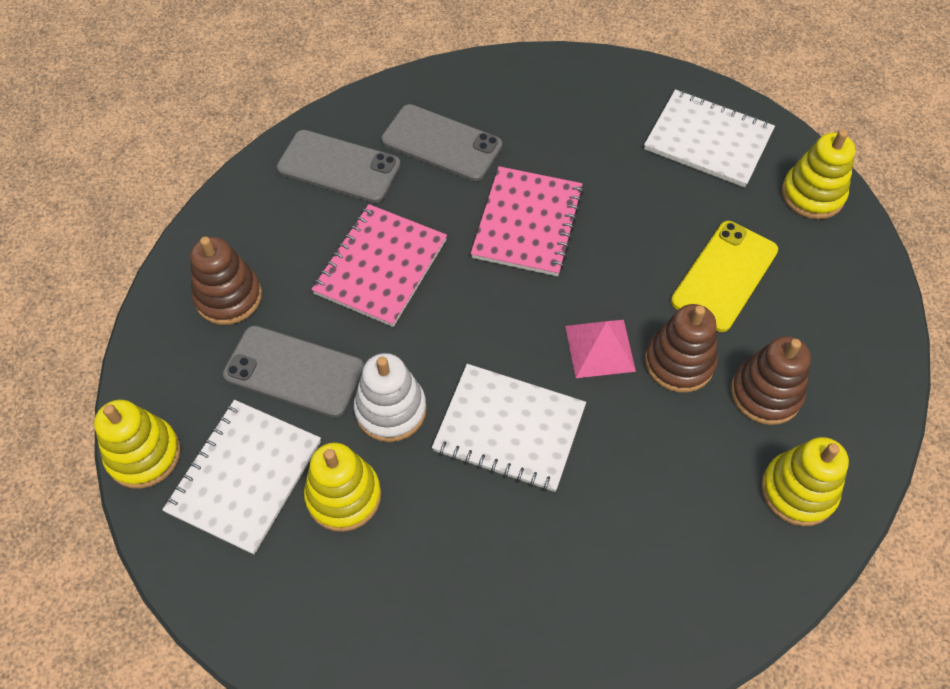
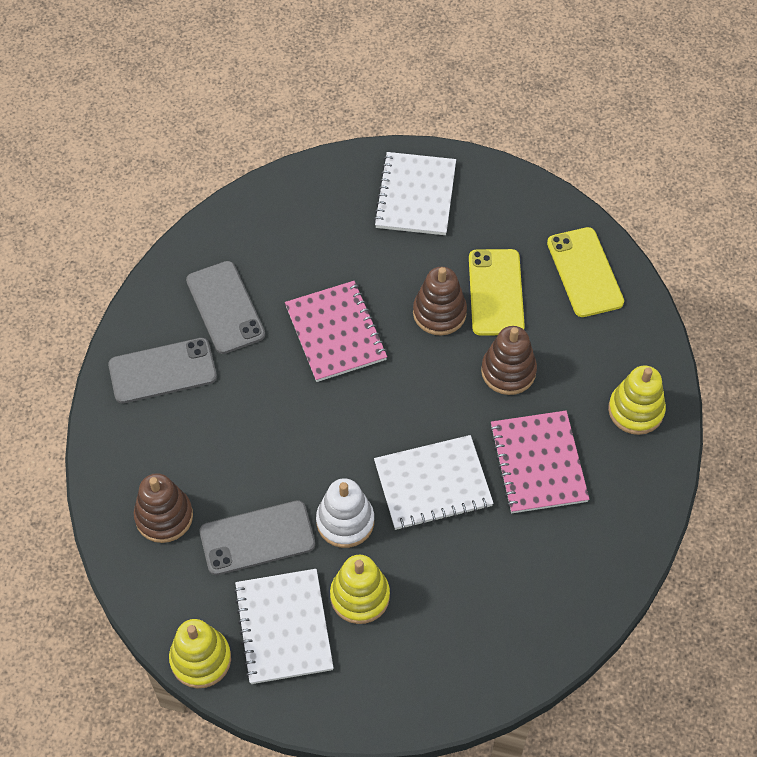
camera: 35 degrees left, 0 degrees up
pink notebook [311,204,447,327] -> pink notebook moved to [489,411,589,513]
grey phone [381,104,502,181] -> grey phone turned 75 degrees clockwise [186,261,265,354]
pink pyramid [565,320,636,378] -> none
white notebook [644,89,775,188] -> white notebook turned 75 degrees counterclockwise [373,152,456,235]
brown stacking toy [731,336,811,425] -> brown stacking toy moved to [413,267,467,335]
yellow stacking toy [782,130,855,219] -> none
none -> yellow phone [547,227,624,317]

